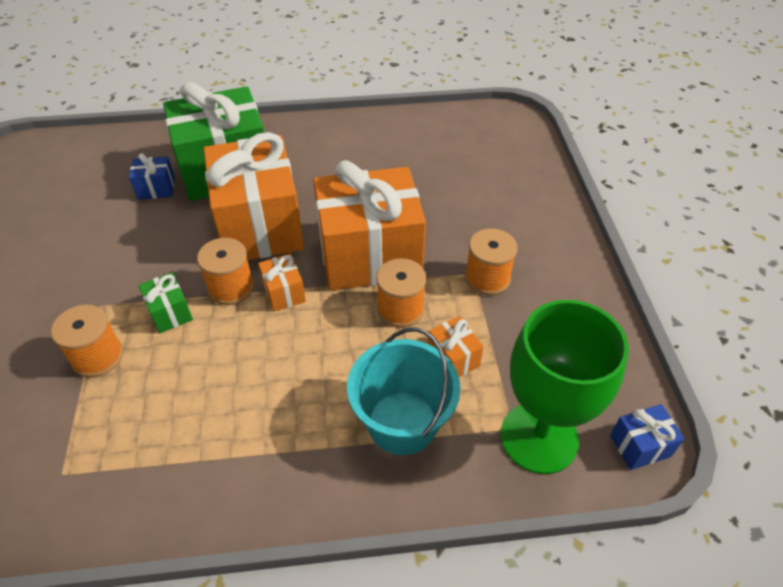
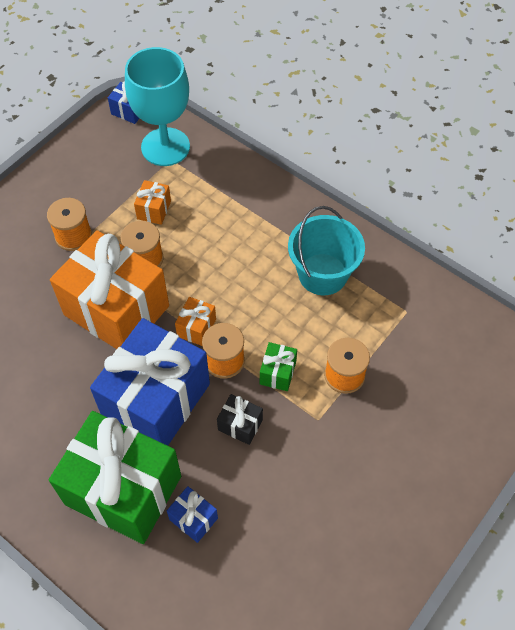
camera: 135 degrees left, 10 degrees up
orange gift [204,132,304,260] -> blue gift [90,318,210,446]
turquoise bucket [347,327,461,455] -> turquoise bucket moved to [288,206,365,295]
green goblet [501,300,629,474] -> turquoise goblet [125,47,190,166]
none -> black gift [217,394,263,445]

